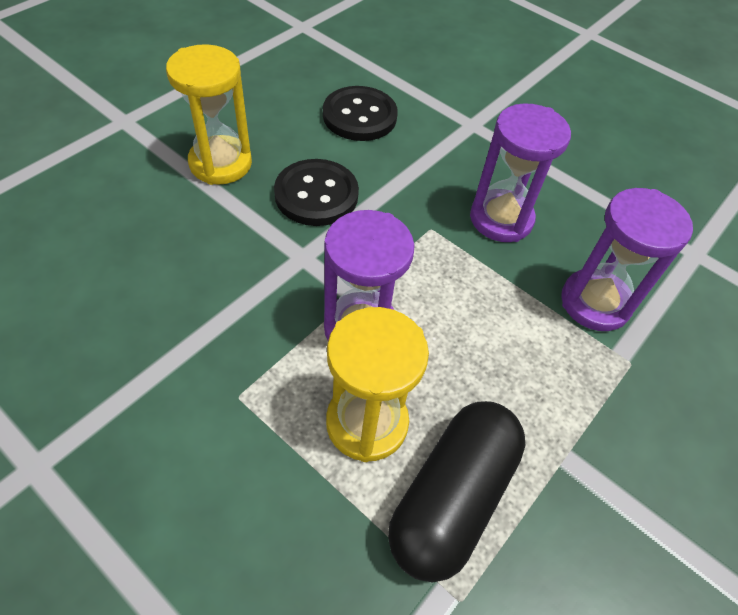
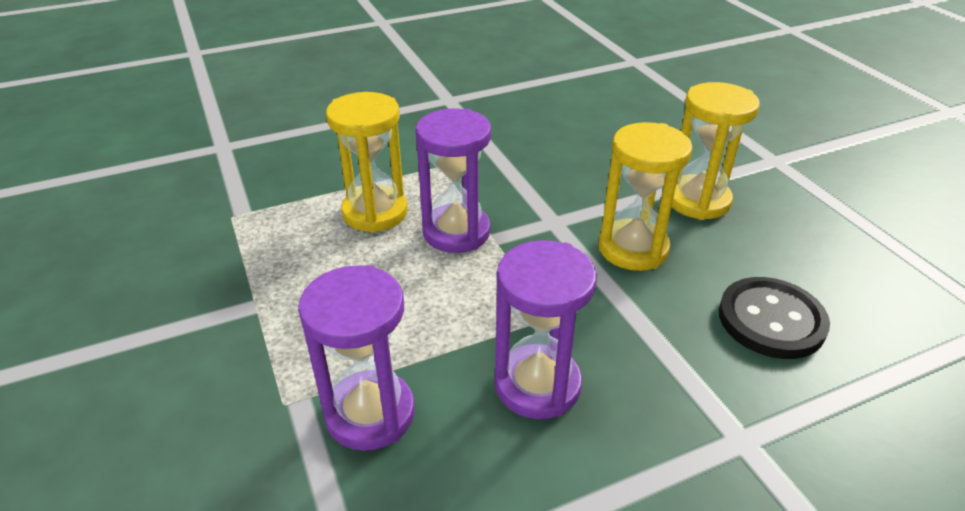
camera: 120 degrees right, 15 degrees down
black button [274,159,359,226] -> yellow hourglass [599,122,692,271]
black capsule [388,401,525,582] -> none

